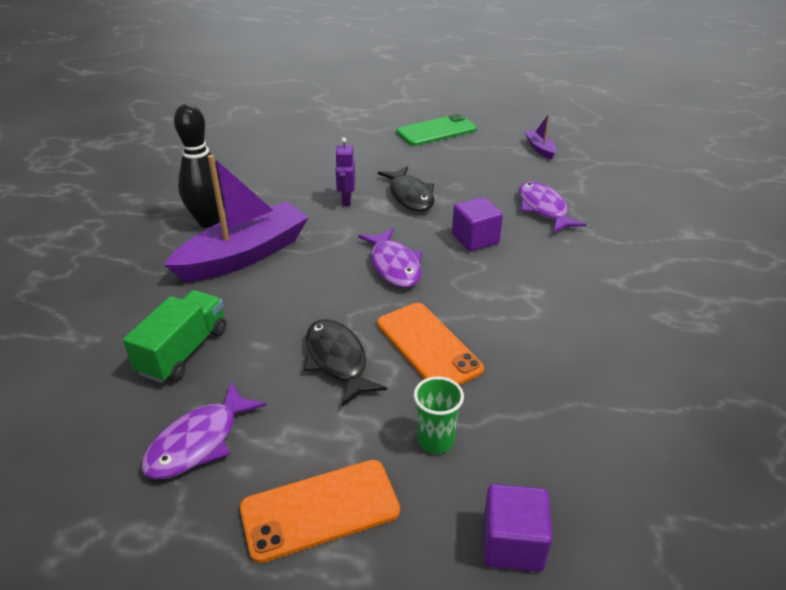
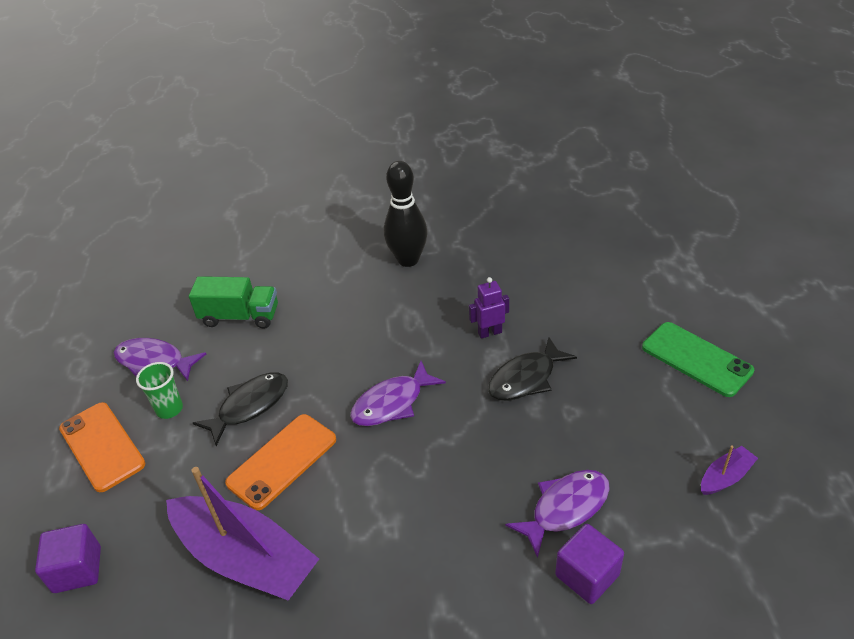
camera: 75 degrees right, 5 degrees up
purple boat [164,155,309,282] -> purple boat moved to [166,467,319,601]
green cup [414,376,464,454] -> green cup moved to [136,362,183,419]
purple cube [452,197,503,251] -> purple cube moved to [555,524,624,604]

